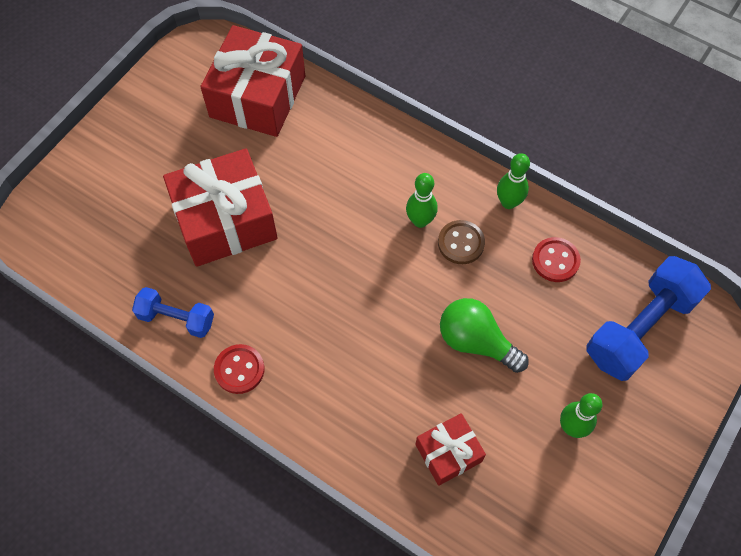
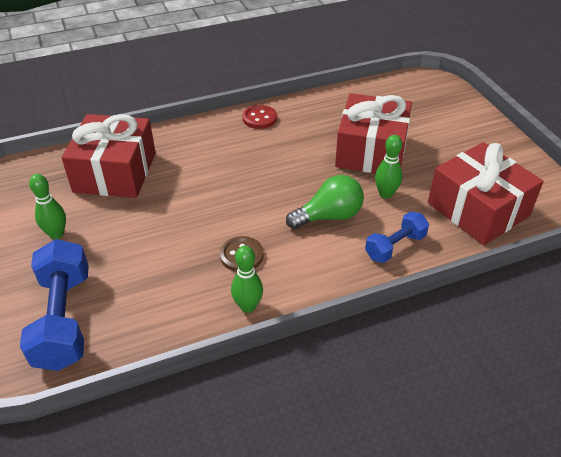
camera: 125 degrees right, 20 degrees down
blue dumbbell [132,287,214,338] -> blue dumbbell moved to [365,212,429,263]
green bowling pin [406,173,438,228] -> green bowling pin moved to [375,135,402,199]
red gift [415,413,486,486] -> red gift [62,114,156,198], size x1.89
green light bulb [440,298,529,373] -> green light bulb moved to [286,175,364,229]
red button [532,237,581,282] -> none

